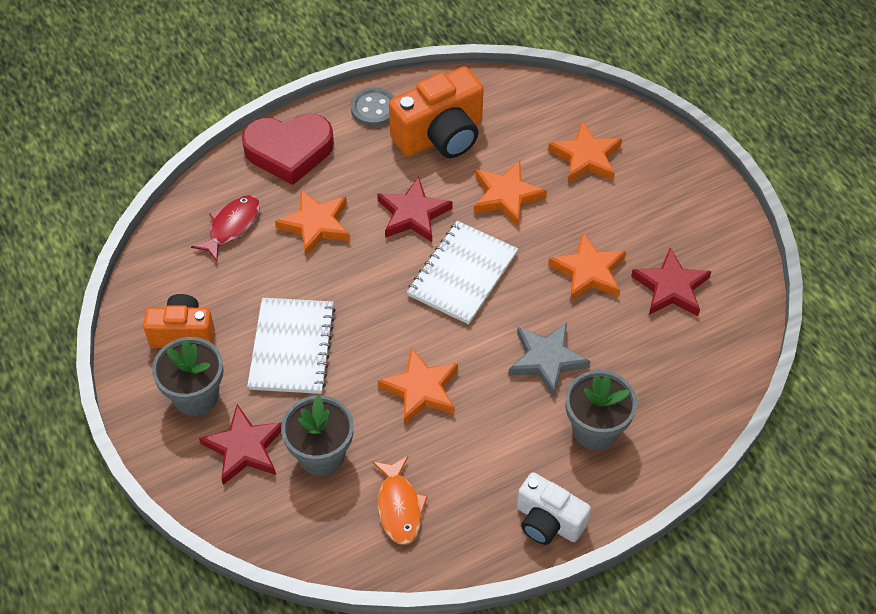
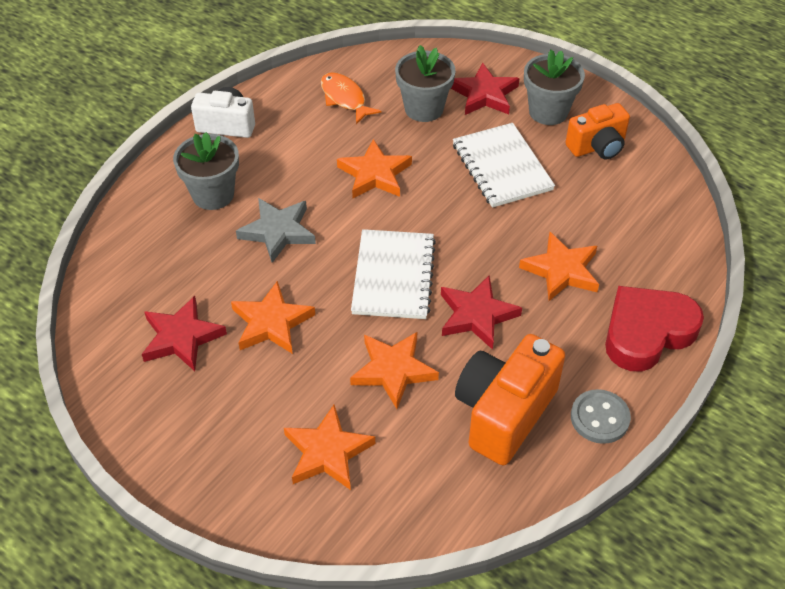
camera: 155 degrees right, 5 degrees down
red fish [191,195,260,262] -> none

